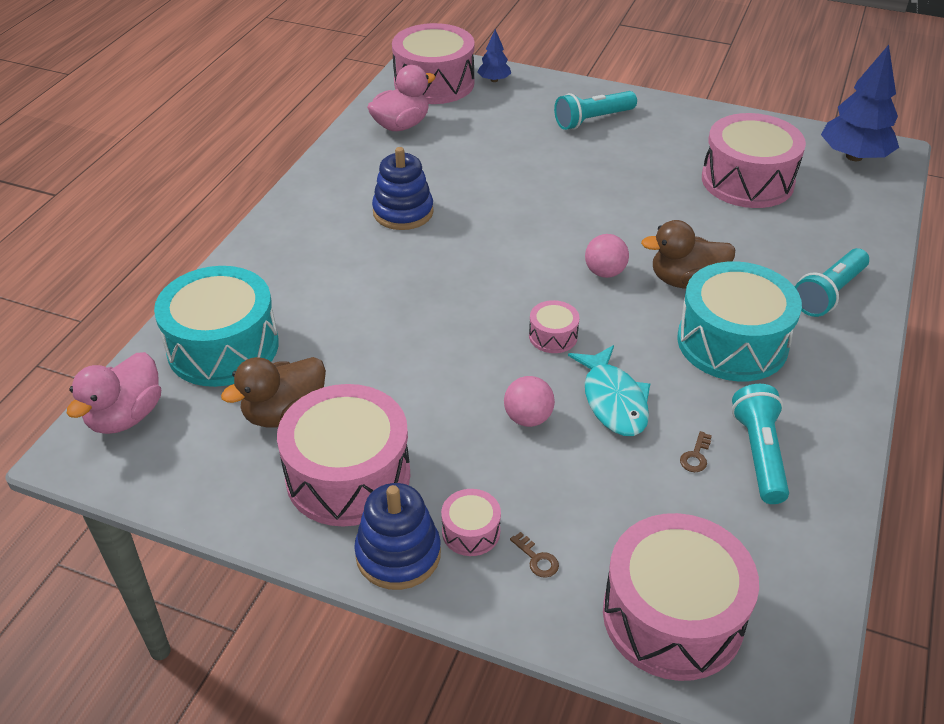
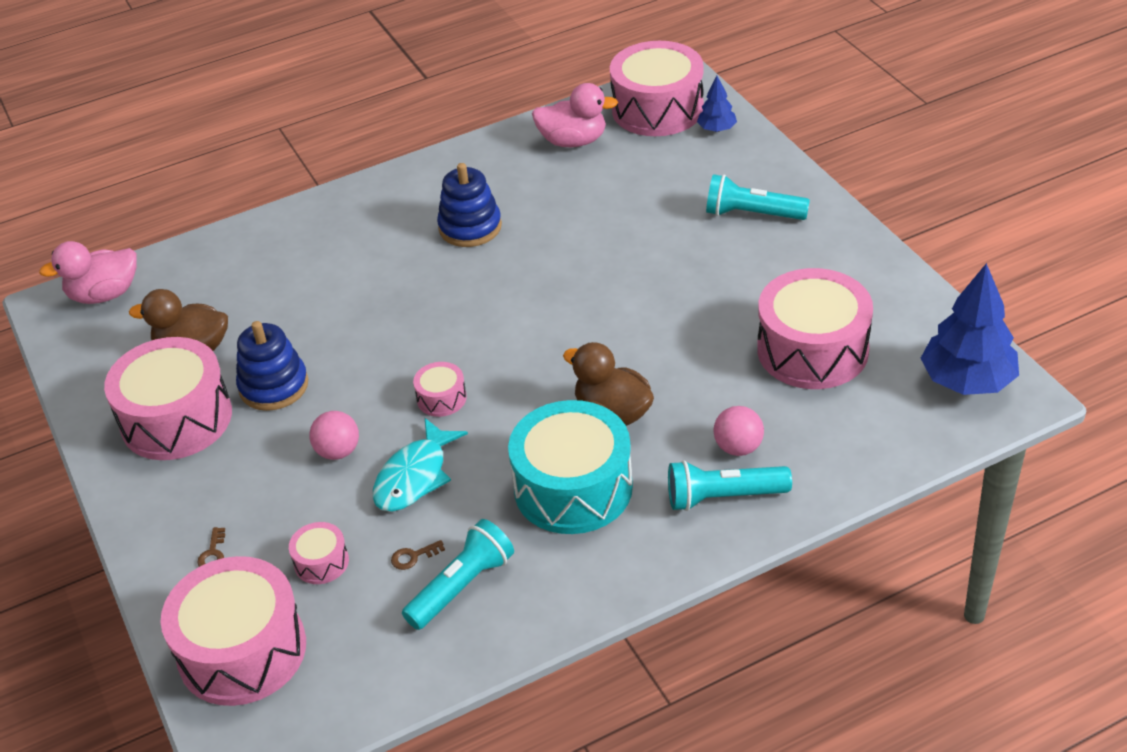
camera: 45 degrees right, 0 degrees up
turquoise drum [154,266,279,387] -> none
blue stacking toy [354,483,441,590] -> blue stacking toy moved to [236,321,308,411]
pink drum [441,489,501,556] -> pink drum moved to [289,522,349,584]
pink ball [585,234,629,278] -> pink ball moved to [714,406,764,456]

